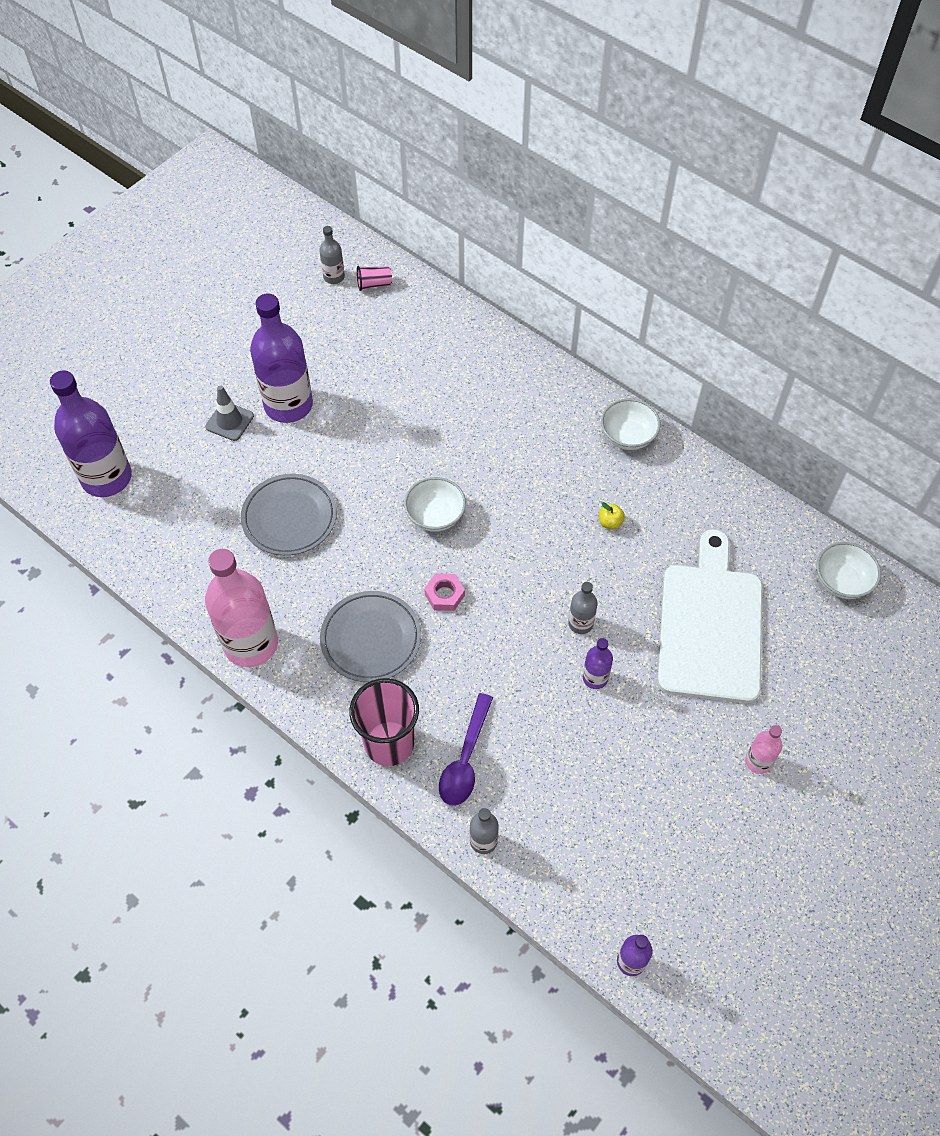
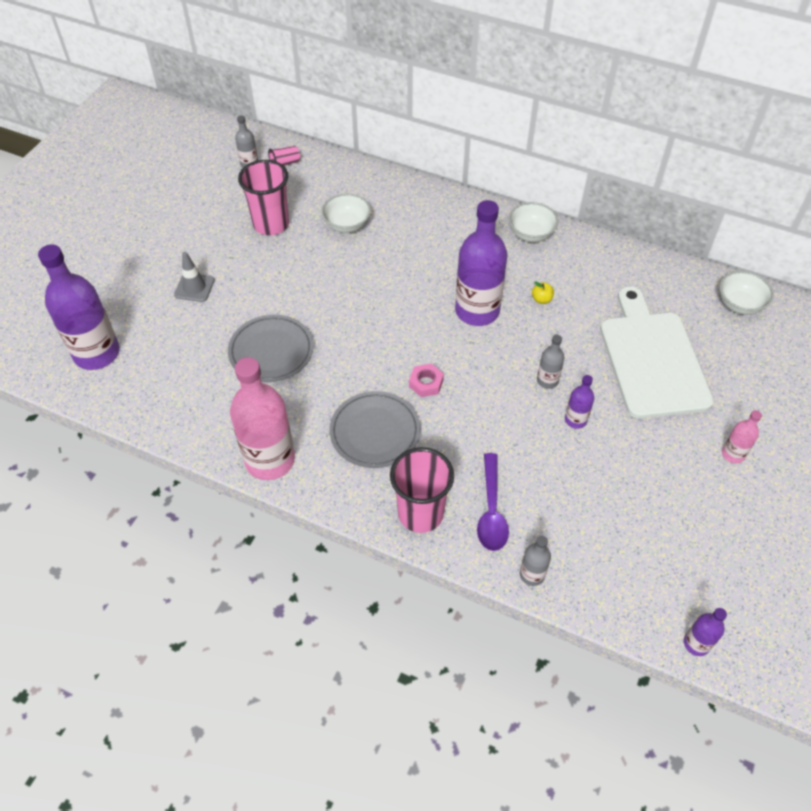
camera: 15 degrees left, 5 degrees down
purple bottle [250,294,313,423] -> purple bottle moved to [455,200,508,326]
white bowl [404,477,466,532] -> white bowl moved to [322,193,371,233]
none -> pink cup [238,160,289,235]

